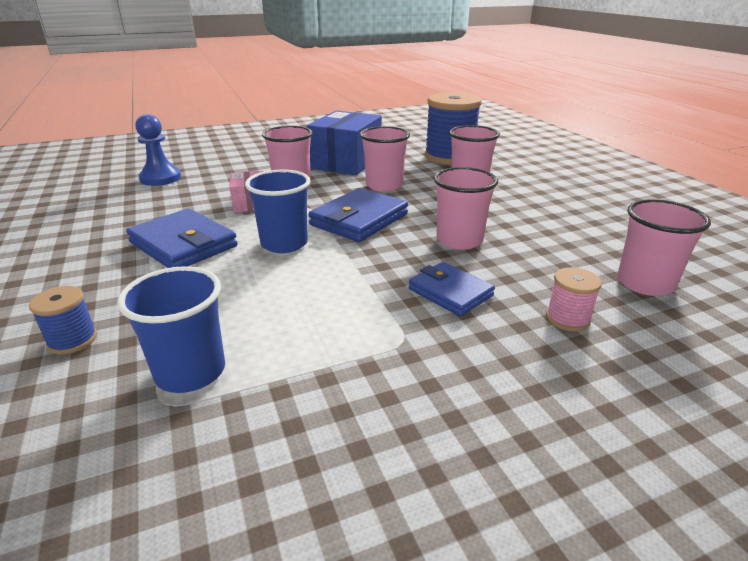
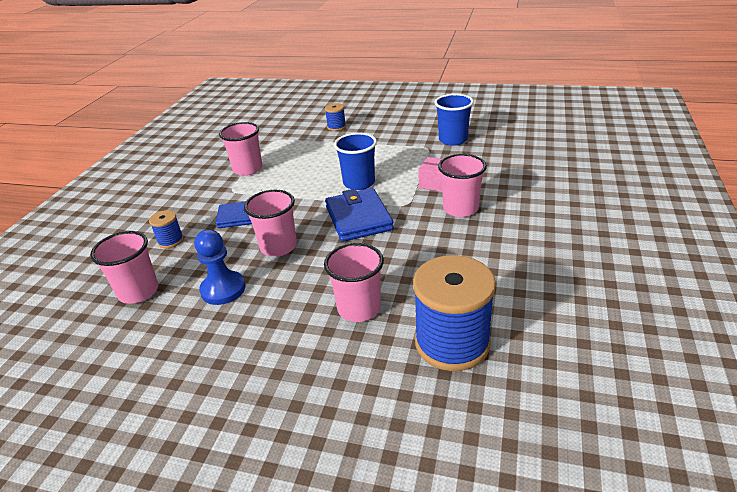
camera: 130 degrees right, 5 degrees up
blue cup [117,266,225,393] -> blue cup moved to [435,94,474,146]
blue wallet [126,208,238,268] -> none
blue pawn [135,114,181,186] -> blue pawn moved to [194,229,245,305]
blue box [306,111,382,175] -> none
pink cup [360,126,410,192] -> pink cup moved to [219,122,263,176]
pink spool [546,267,602,332] -> blue spool [149,210,184,248]

